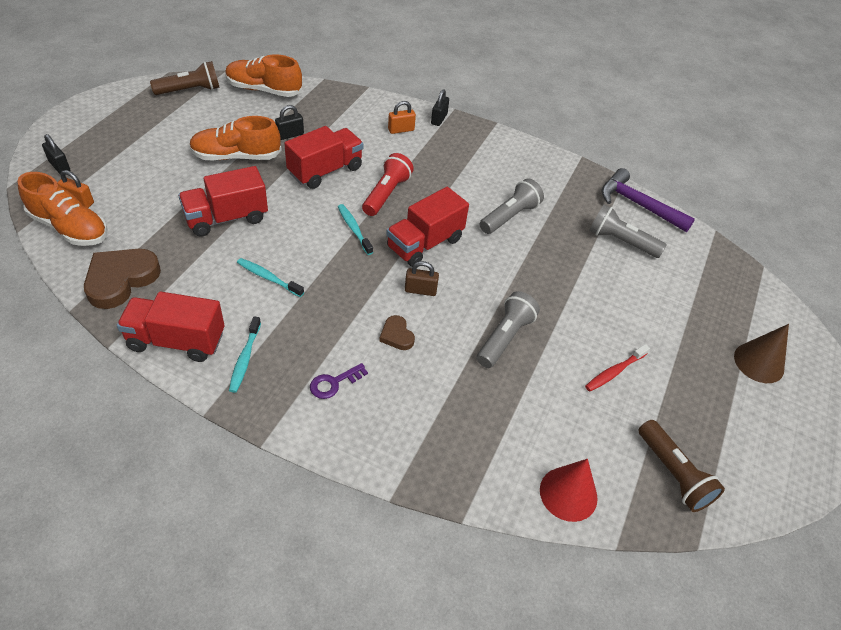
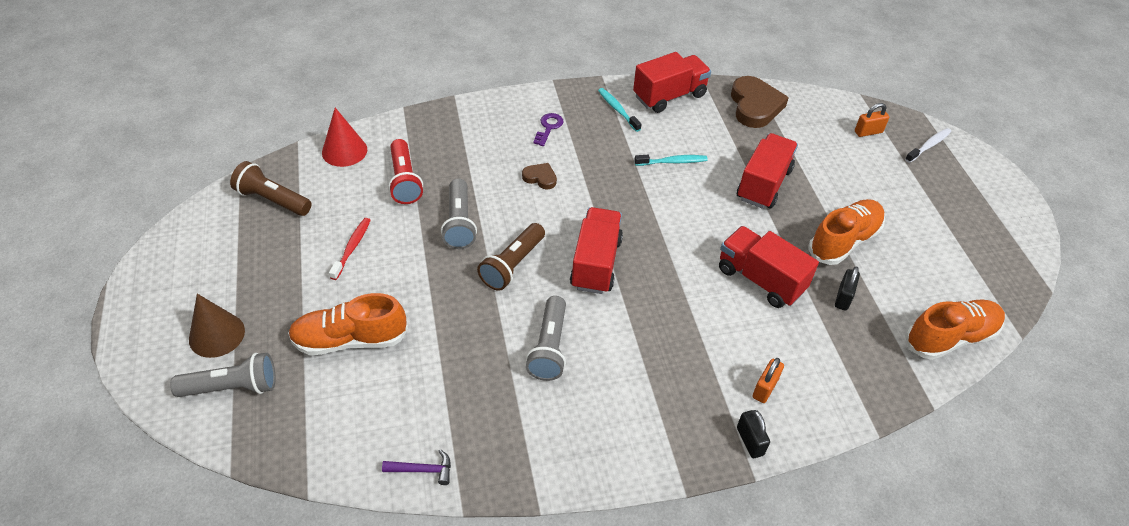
camera: 145 degrees right, 0 degrees up
orange shoe [18,172,108,246] -> orange shoe moved to [288,293,408,355]
black padlock [42,134,70,175] -> white toothbrush [905,128,951,163]
brown flashlight [150,61,220,95] -> brown flashlight moved to [477,223,545,291]
red truck [284,126,363,189] -> red truck turned 120 degrees clockwise [719,226,819,308]
turquoise toothbrush [338,204,373,255] -> none
red flashlight [362,153,414,216] -> red flashlight moved to [388,139,423,204]
brown padlock [405,261,439,296] -> none
grey flashlight [589,204,667,258] -> grey flashlight moved to [170,353,276,397]
purple hammer [601,168,695,232] -> purple hammer [382,449,451,485], size x0.50

